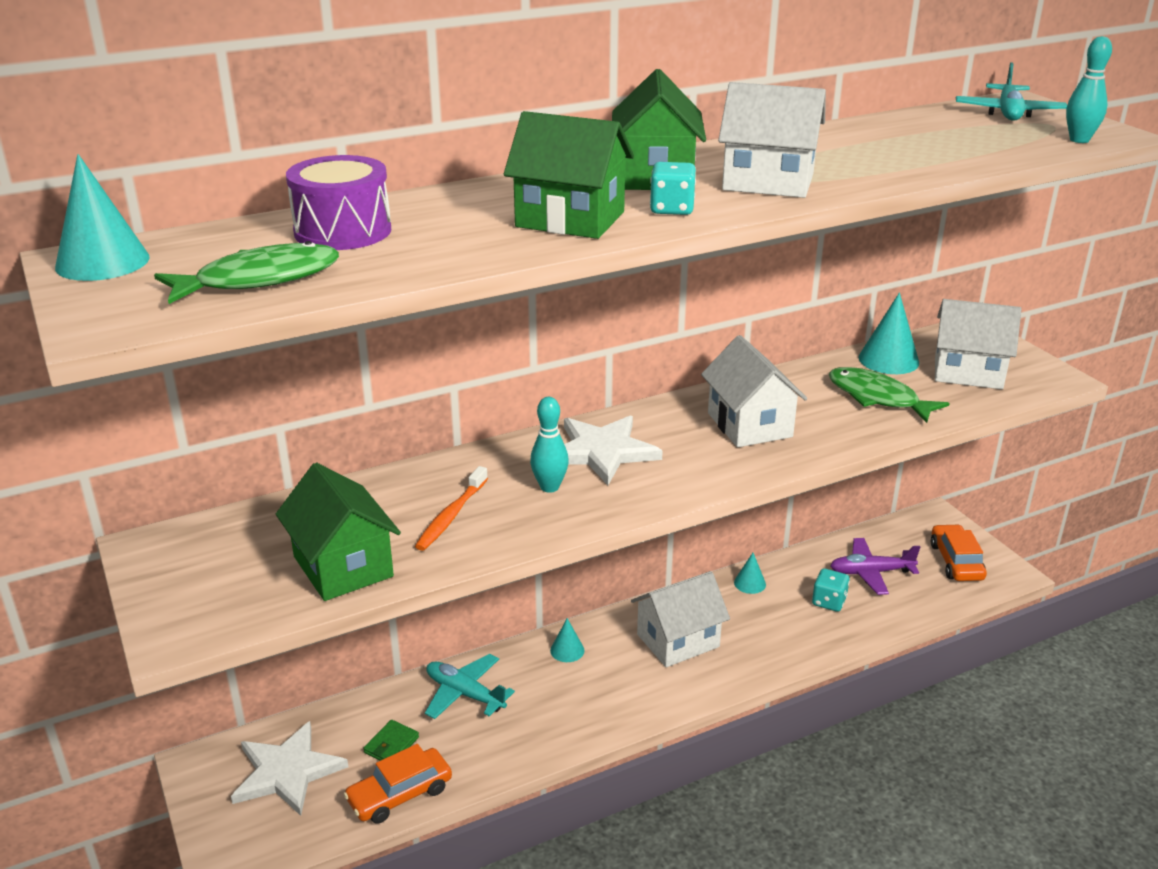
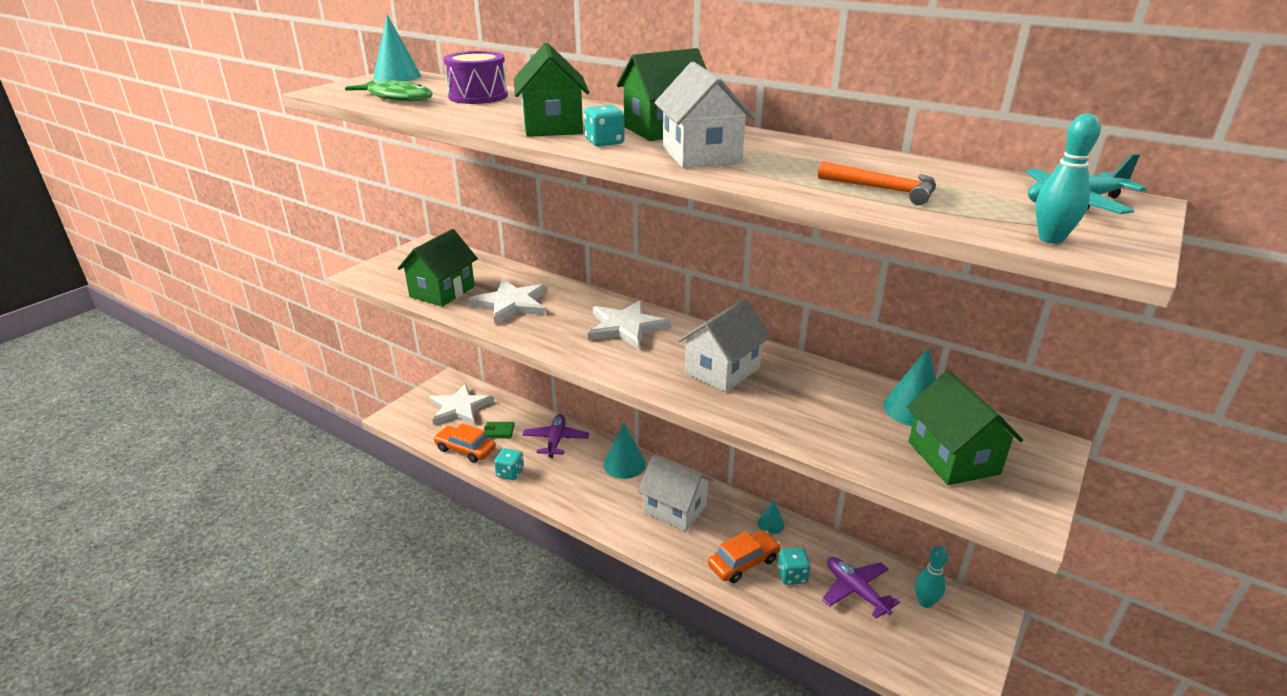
camera: 60 degrees right, 0 degrees up
orange toothbrush [415,466,488,551] -> white star [468,279,547,324]
turquoise plane [425,654,515,719] -> purple plane [523,414,589,458]
turquoise bowling pin [530,397,569,493] -> turquoise bowling pin moved to [915,546,948,608]
turquoise cone [550,618,584,662] -> turquoise cone [603,423,646,479], size x1.75
green fish [829,367,950,423] -> none
orange car [931,524,987,581] -> orange car moved to [708,530,781,583]
white house [935,299,1022,389] -> green house [907,370,1023,485]
none -> turquoise dice [494,448,524,480]
none -> orange hammer [818,161,936,205]

